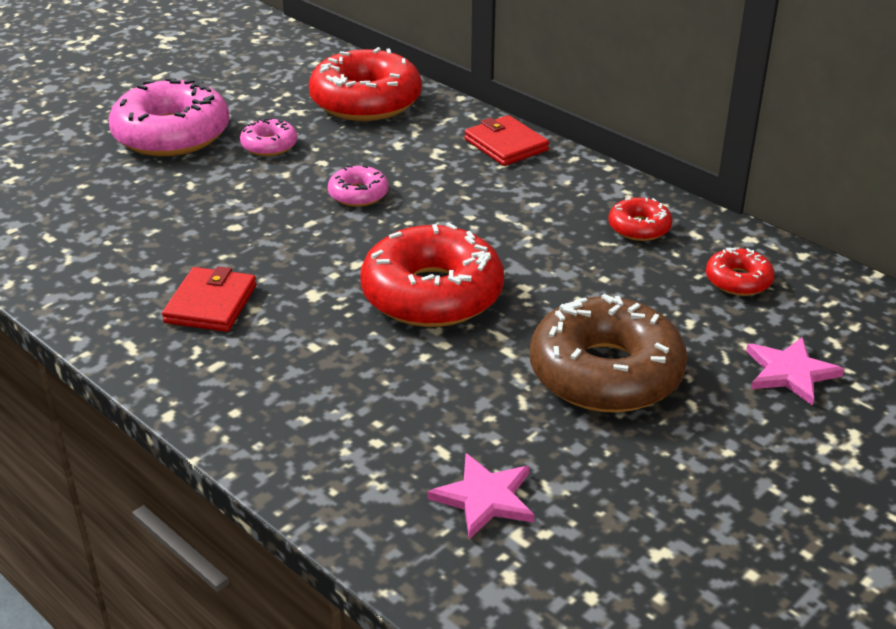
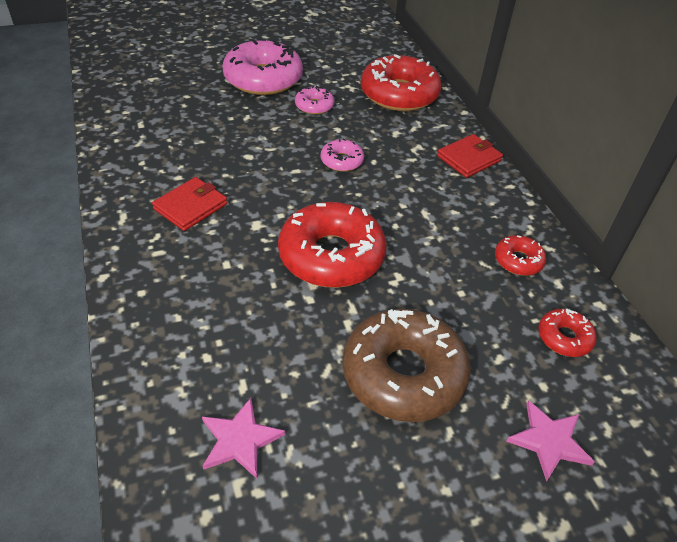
camera: 25 degrees right, 10 degrees up
red wallet [465,115,549,166] -> red wallet turned 60 degrees clockwise [437,134,503,178]

